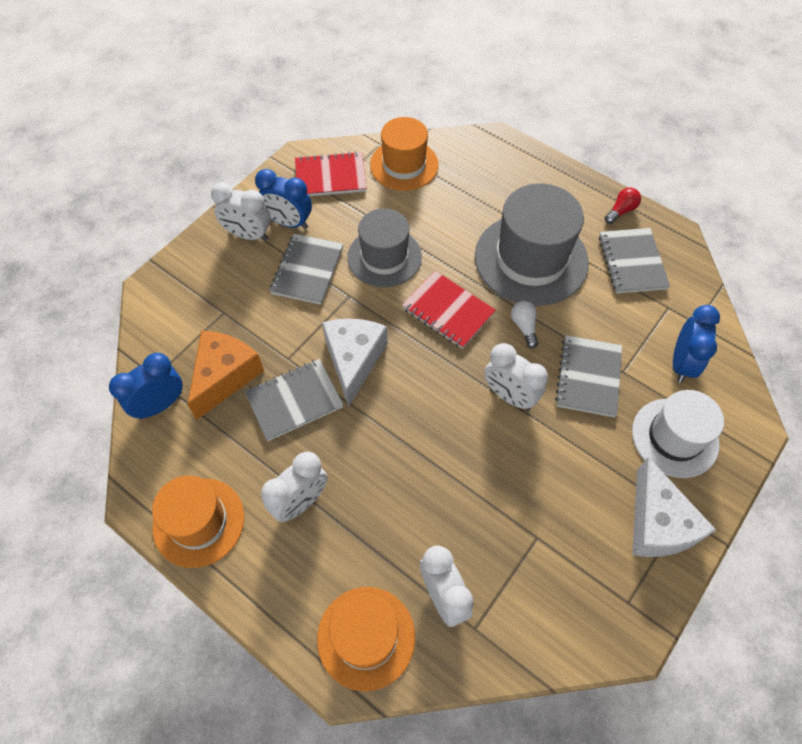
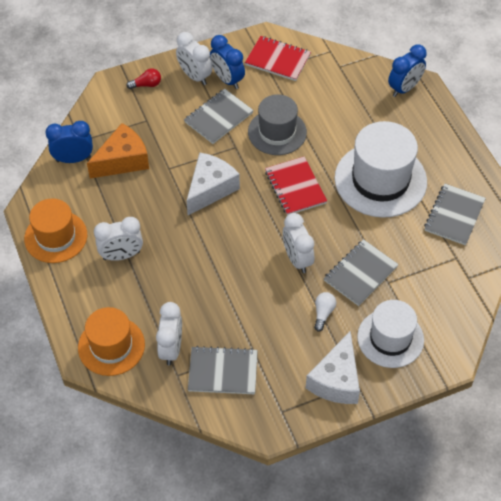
camera: 30 degrees right, 5 degrees down
grey notebook [245,359,344,441] -> grey notebook moved to [188,346,258,394]
orange hat [370,117,439,191] -> none
grey hat [475,183,589,306] -> white hat [335,121,427,218]
white light bulb [511,301,538,348] -> white light bulb moved to [314,292,336,331]
red light bulb [605,188,641,224] -> red light bulb moved to [126,68,161,89]
blue clock [673,305,720,383] -> blue clock moved to [388,45,427,97]

